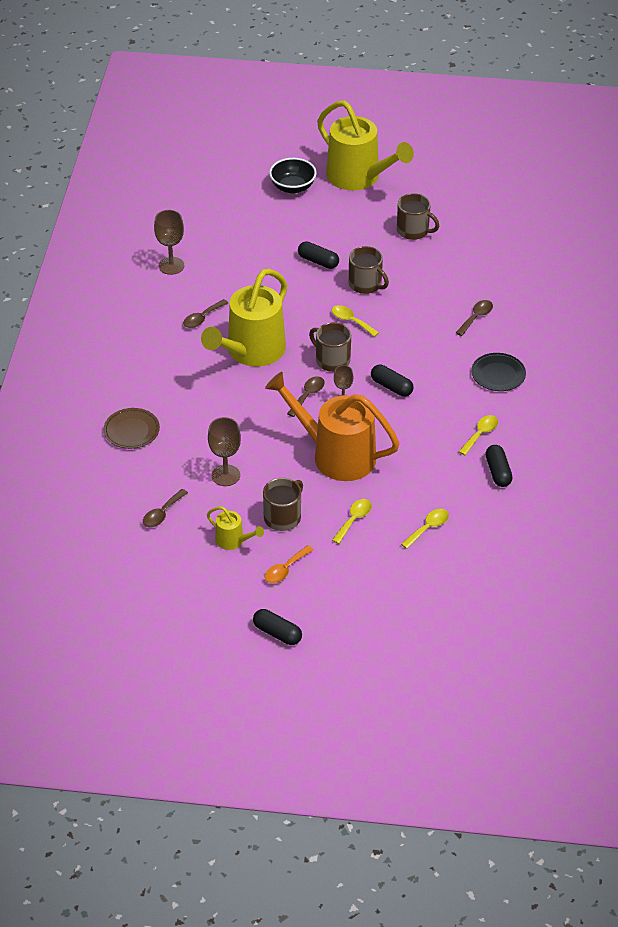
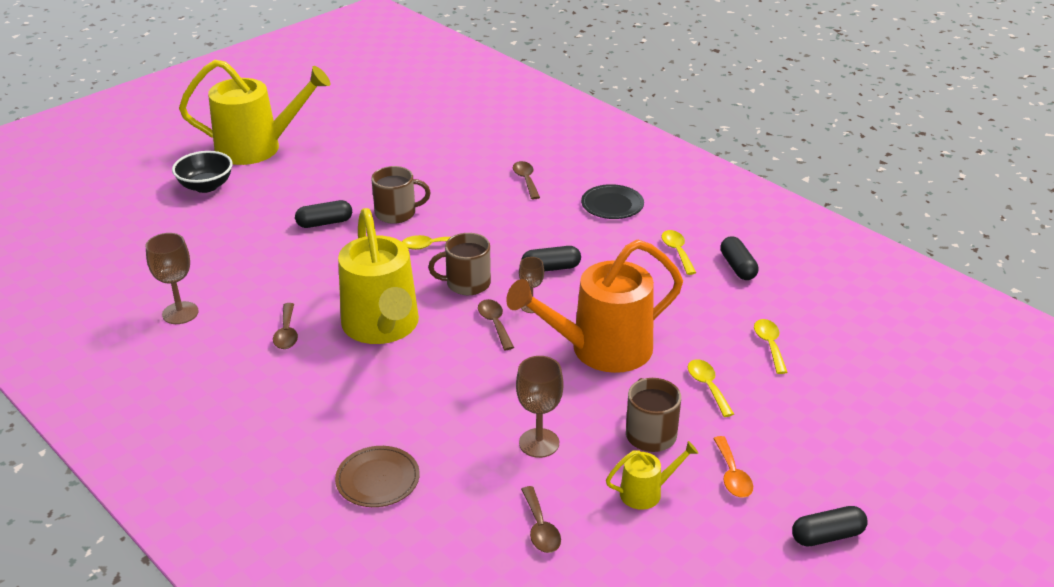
camera: 50 degrees left, 10 degrees down
brown mug [397,193,439,240] -> none
black capsule [485,445,512,487] -> black capsule turned 45 degrees clockwise [720,236,759,280]

